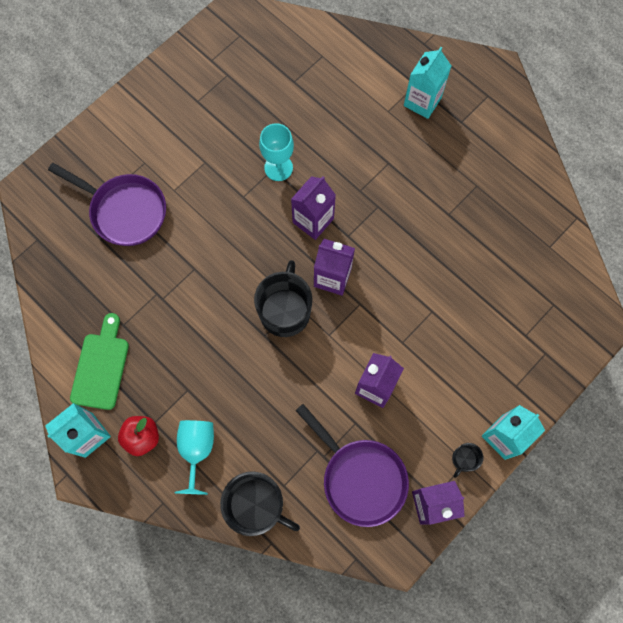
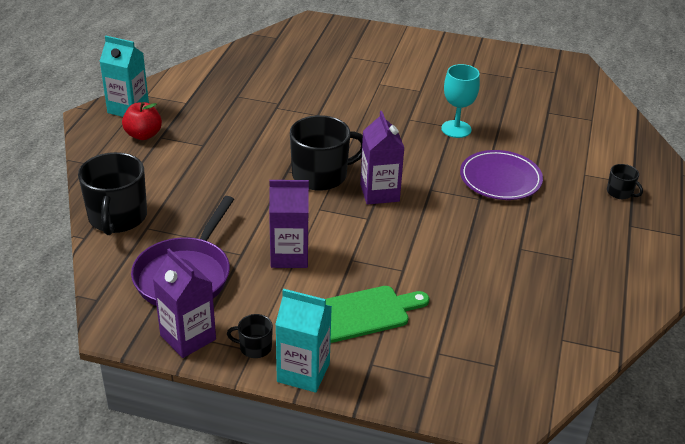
camera: 60 degrees right, 35 degrees down
purple pan [48,163,166,246] -> none
green cutting board [70,313,129,410] -> green cutting board moved to [326,286,429,343]
turquoise goblet [175,420,214,495] -> none
purple carton [291,176,336,240] -> none
turquoise carton [404,47,451,119] -> black mug [607,164,643,199]
none -> purple plate [460,150,543,200]

